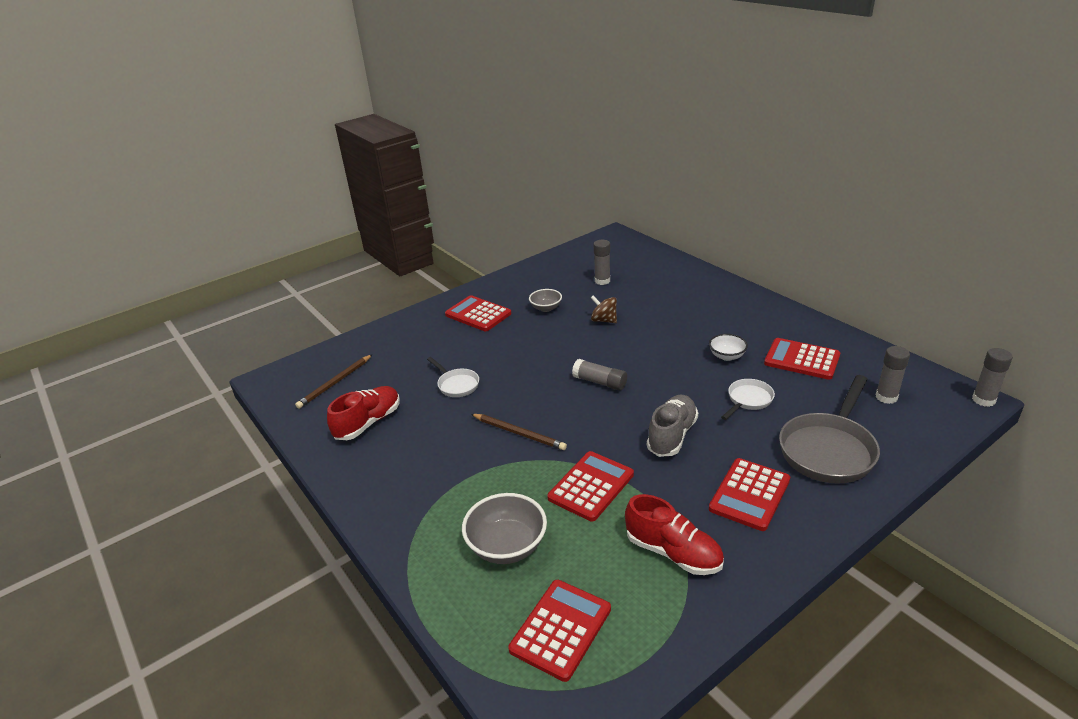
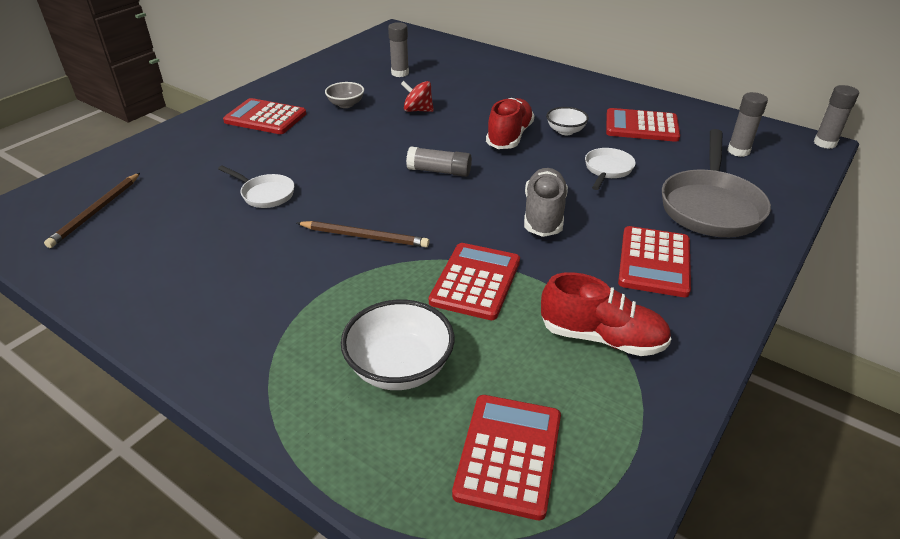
camera: 20 degrees left, 5 degrees up
red shoe [327,386,400,440] -> red shoe moved to [486,98,534,149]
grey bowl [462,493,547,564] -> white bowl [341,300,454,390]
brown spinning top [591,295,617,323] -> red spinning top [401,81,434,112]

